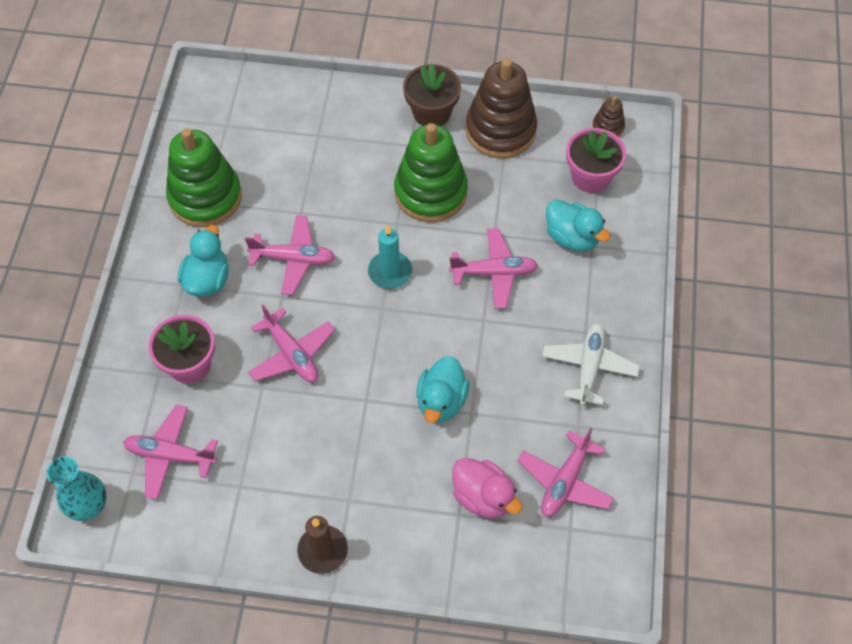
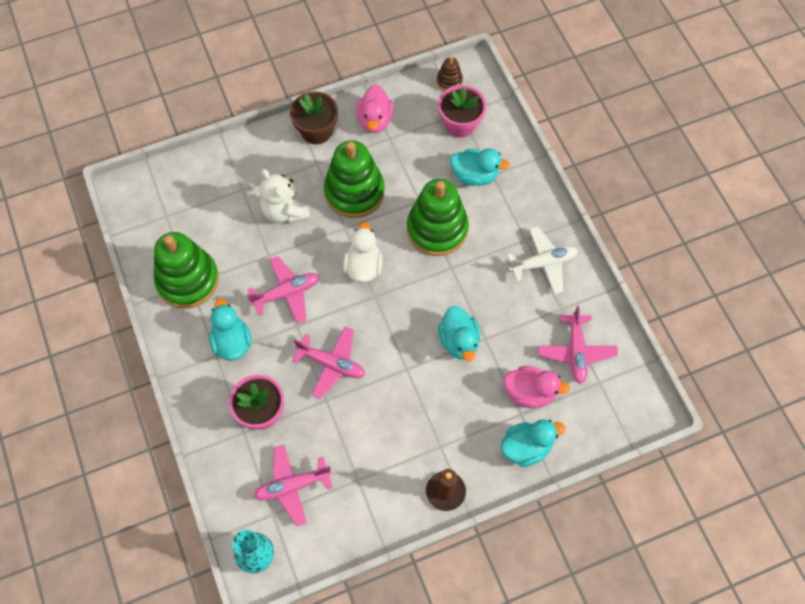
camera: 30 degrees left, 5 degrees up
turquoise candle [368,225,412,289] -> white duck [343,222,383,283]
pink plane [449,228,538,309] -> green stacking toy [407,179,469,256]
brown stacking toy [465,58,537,159] -> pink duck [357,85,394,133]
white plane [542,323,640,406] -> white plane turned 90 degrees clockwise [507,226,578,294]
none -> white teddy bear [259,169,310,223]
none -> turquoise duck [500,420,565,467]

